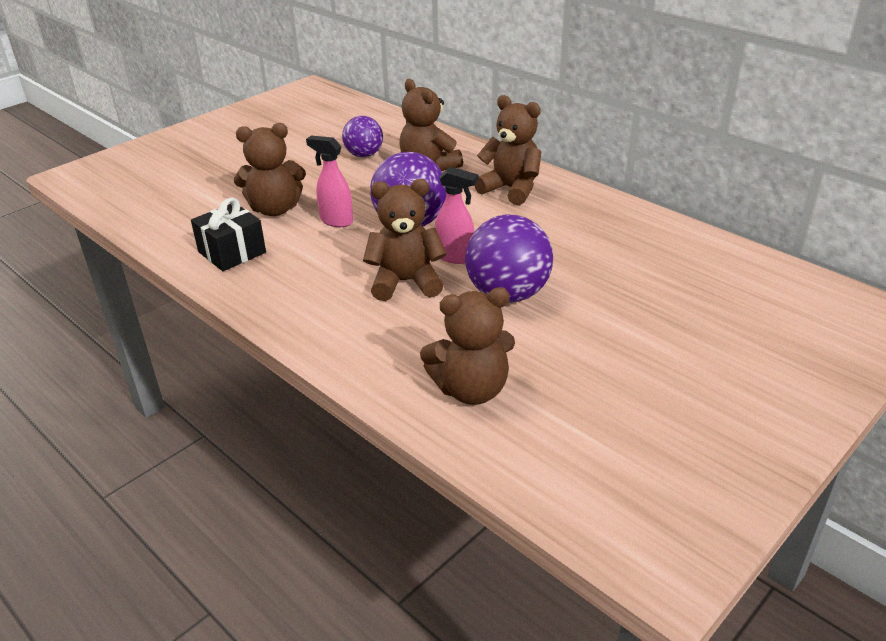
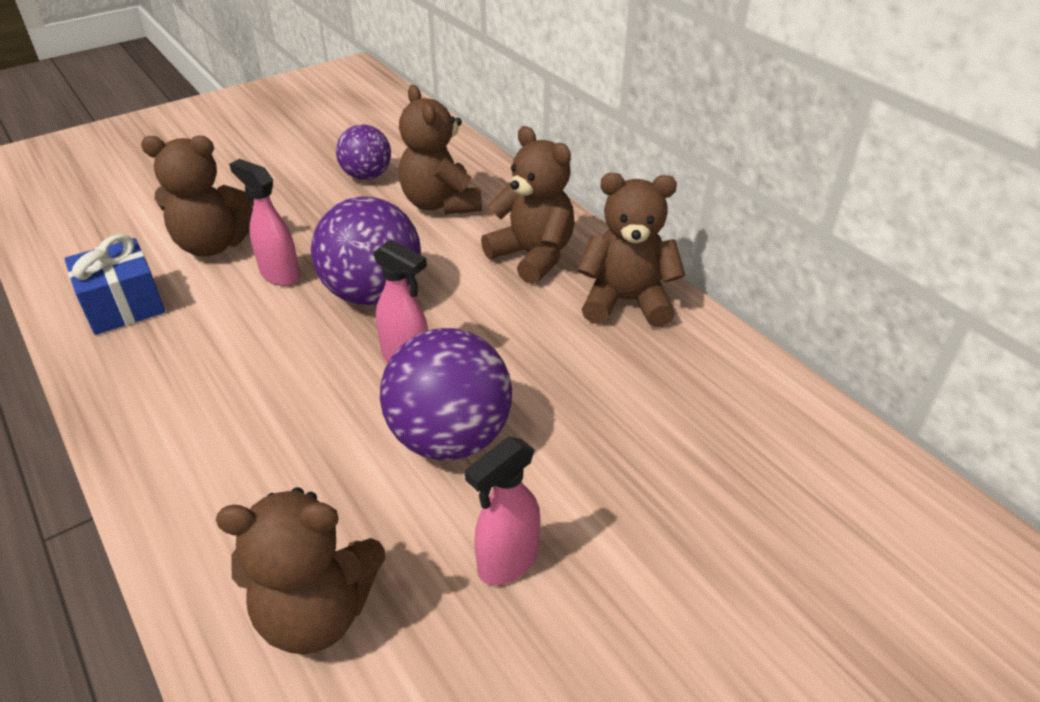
camera: 10 degrees right, 5 degrees up
black gift [191,198,266,271] -> blue gift [65,234,165,335]
brown teddy bear [363,179,447,301] -> brown teddy bear moved to [577,173,685,328]
none -> pink spray bottle [465,436,540,585]

